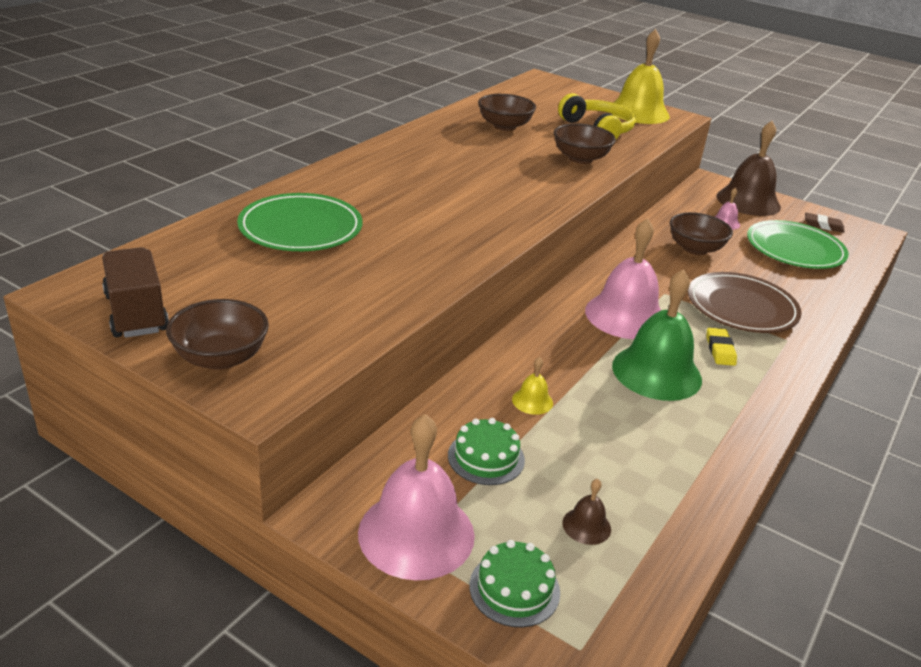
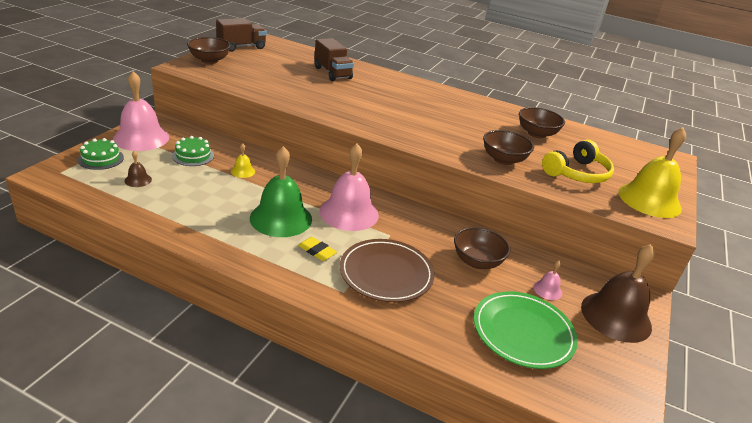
camera: 80 degrees right, 0 degrees up
green plate [237,193,362,251] -> brown truck [315,38,354,81]
yellow eraser [706,328,737,366] -> yellow eraser turned 45 degrees clockwise [298,237,337,261]
brown eraser [805,213,845,233] -> none

